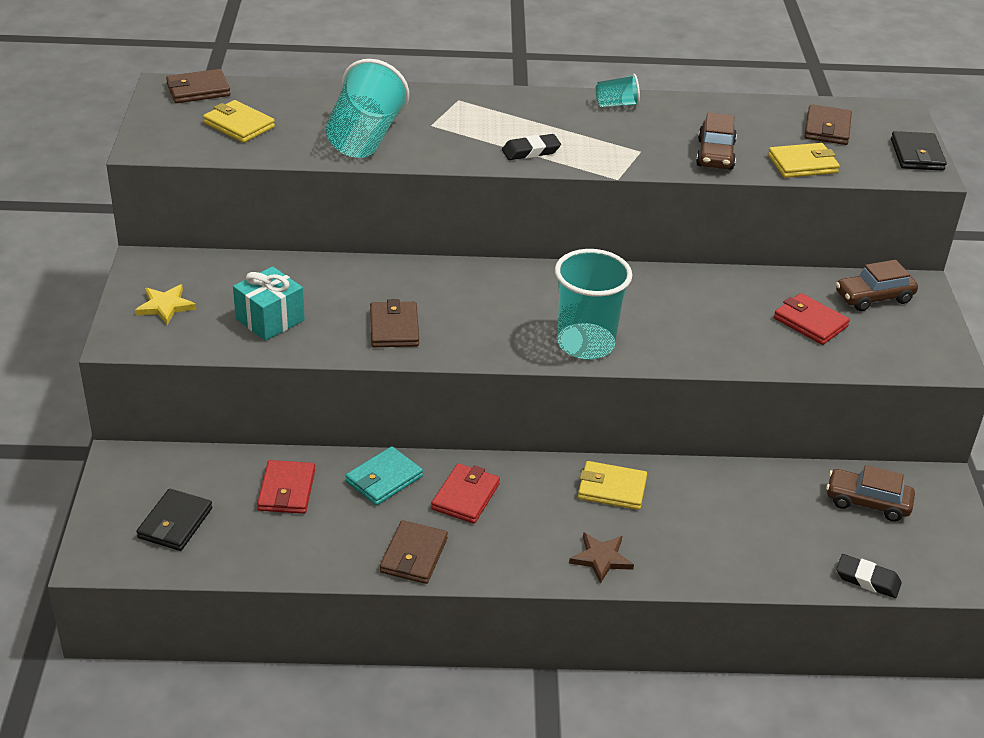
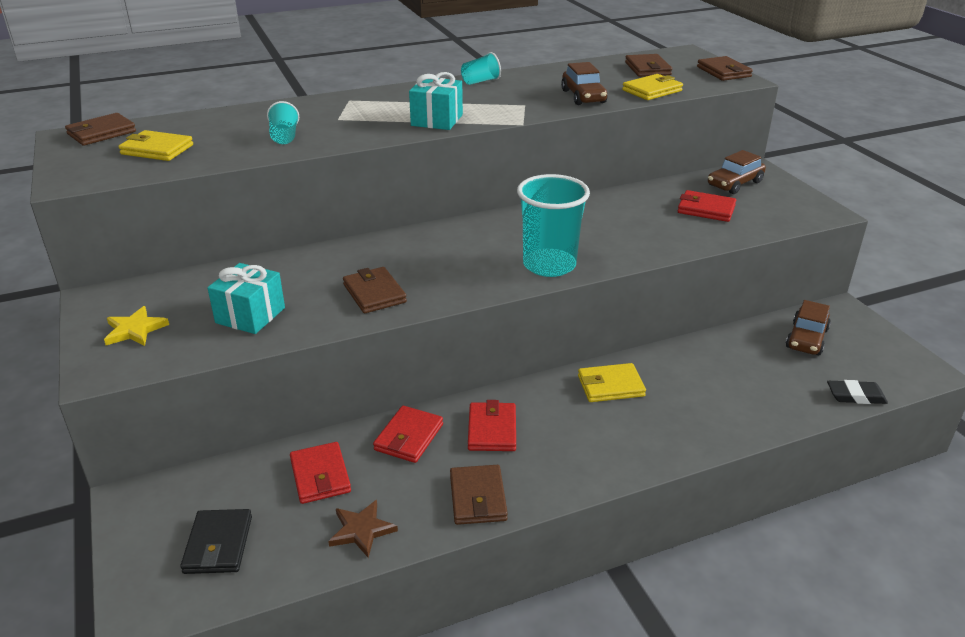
camera: 20 degrees left, 5 degrees down
turquoise cup [326,59,409,158] -> turquoise cup [267,101,299,144], size x0.48
turquoise wallet [346,446,423,505] -> red wallet [373,406,443,463]
black eraser [502,134,561,160] -> turquoise gift [409,72,463,130]
brown star [569,532,634,584] -> brown star moved to [328,500,398,558]
brown car [826,465,915,522] -> brown car turned 60 degrees counterclockwise [786,300,831,356]
black wallet [891,131,947,171] -> brown wallet [697,56,753,81]

